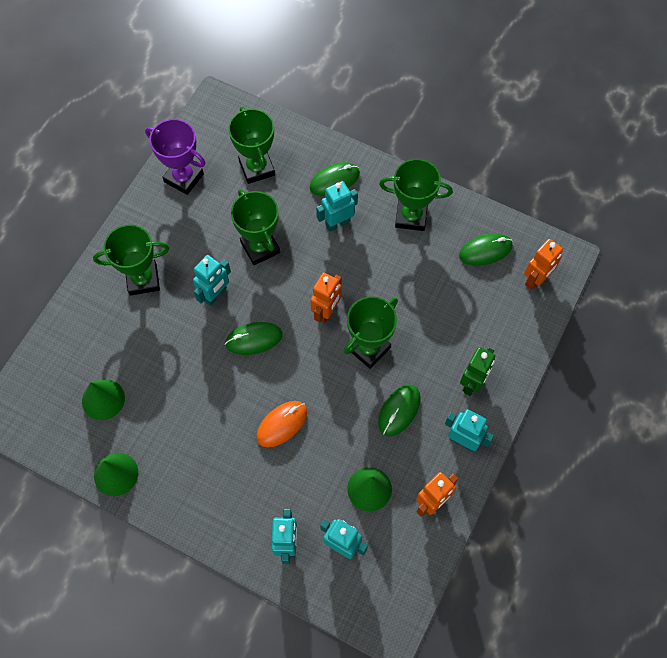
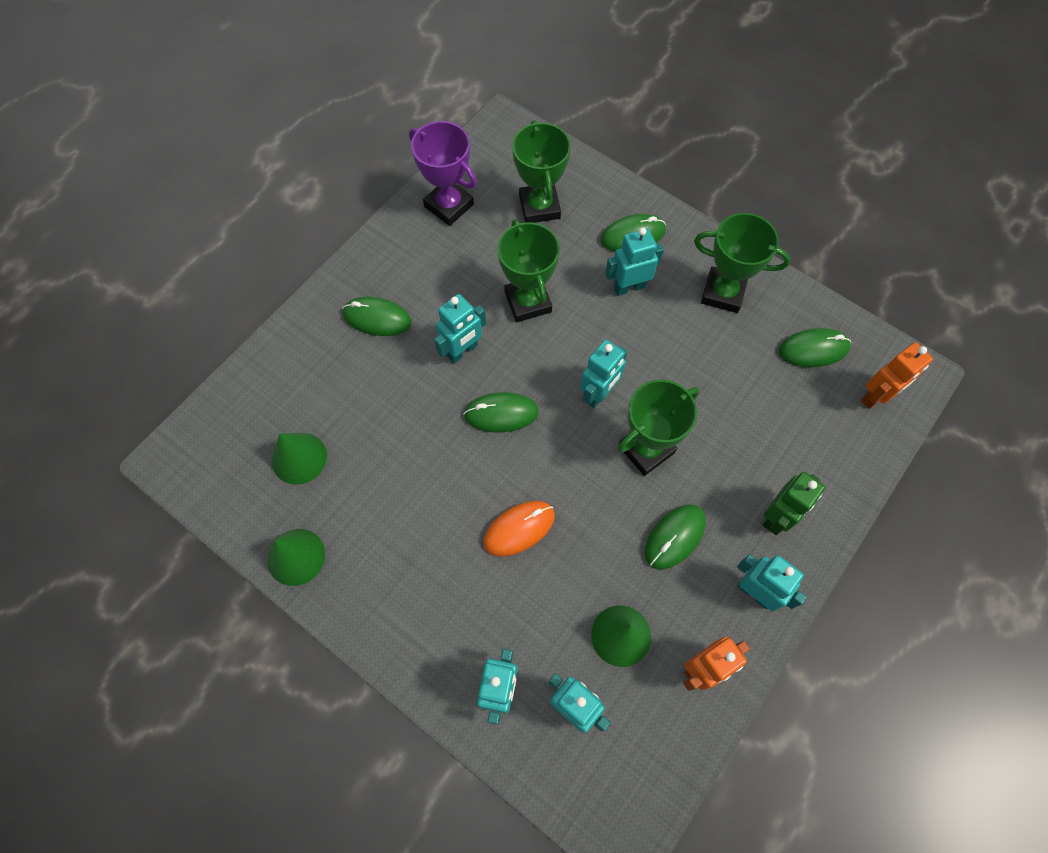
camera: 10 degrees right, 0 degrees up
green trophy [93,224,170,296] -> green mouse [342,297,412,336]
orange robot [310,272,342,323] -> turquoise robot [580,340,627,408]

